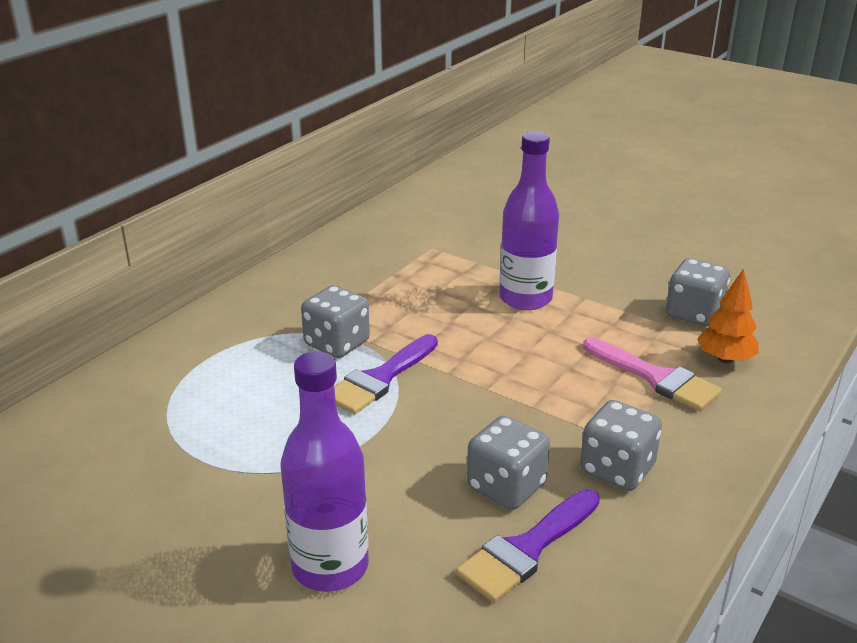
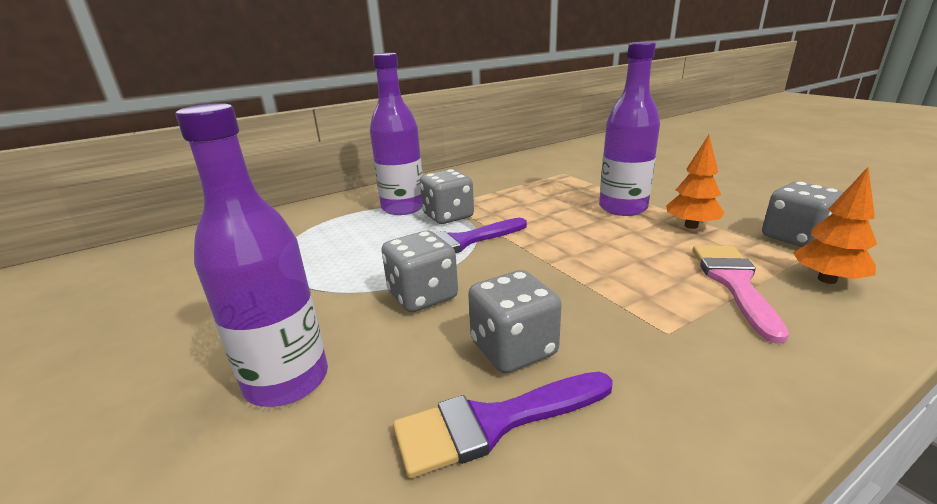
camera: 25 degrees right, 5 degrees down
grey dice [580,400,662,491] -> grey dice moved to [381,231,458,312]
pink brush [583,337,722,411] -> pink brush turned 150 degrees counterclockwise [693,246,789,344]
none -> purple bottle [370,53,423,215]
none -> orange tree [666,135,724,229]

